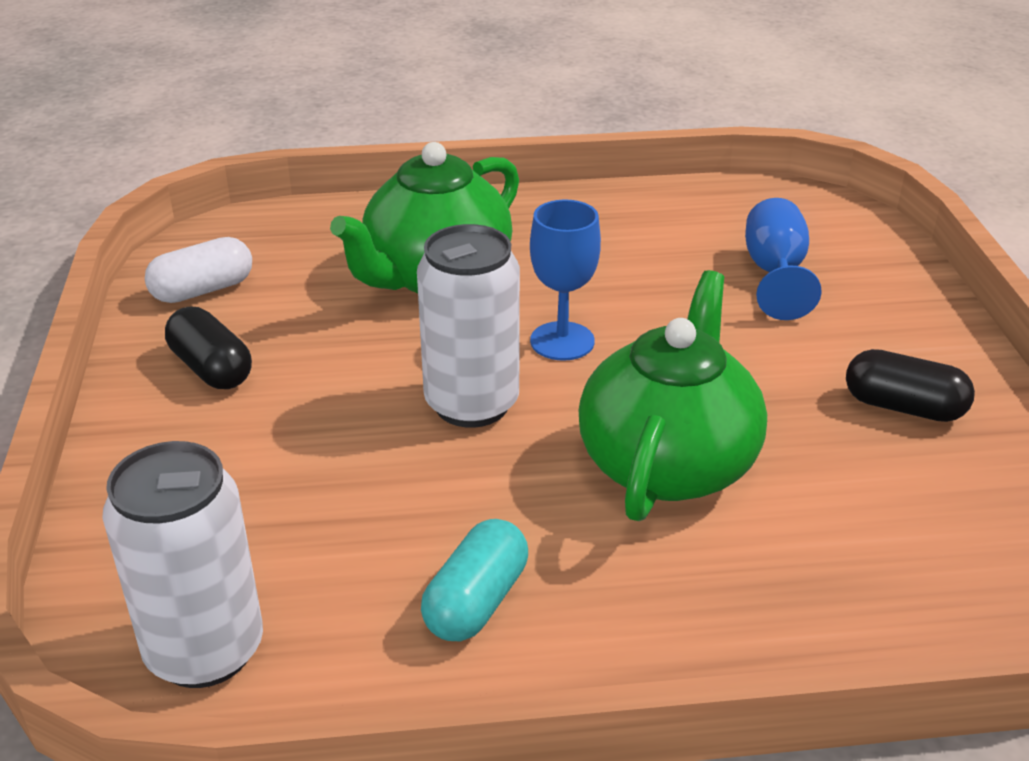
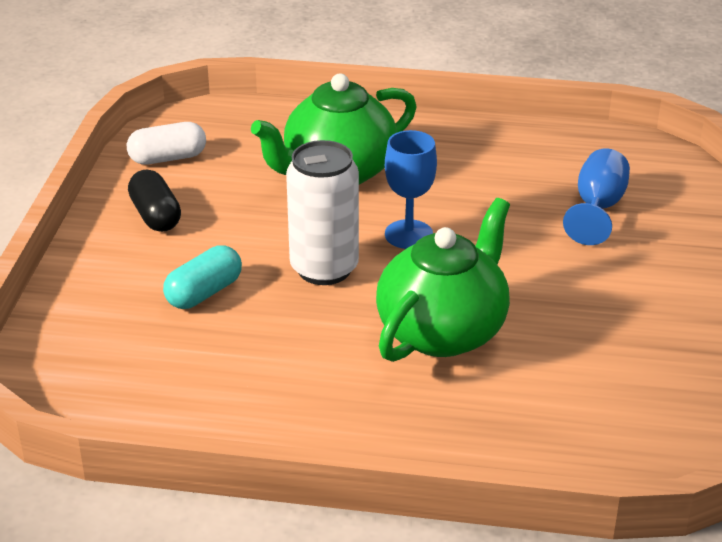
camera: 15 degrees right, 0 degrees up
white can [102,441,263,688] -> none
turquoise capsule [421,519,528,641] -> turquoise capsule moved to [163,246,242,309]
black capsule [846,349,975,422] -> none

